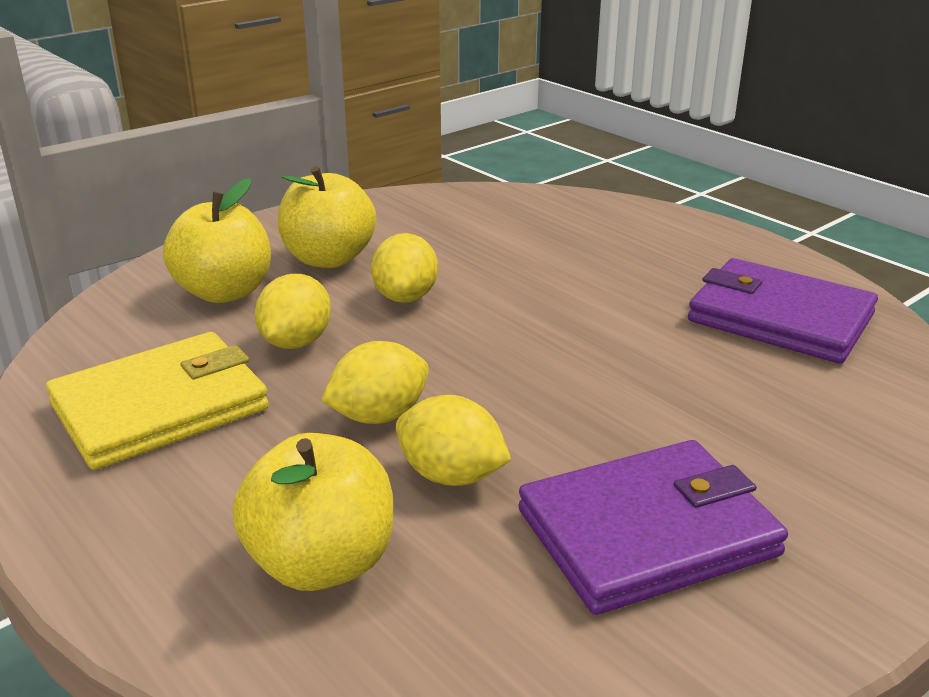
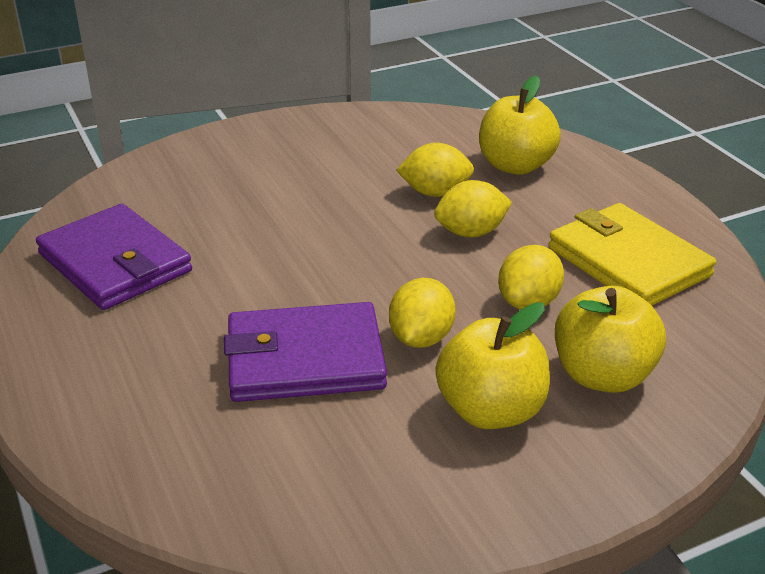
camera: 165 degrees left, 5 degrees up
yellow wallet [46,332,269,470] -> yellow wallet turned 75 degrees clockwise [549,203,716,305]
yellow lemon [396,395,511,486] -> yellow lemon turned 45 degrees counterclockwise [396,143,474,197]
purple wallet [518,440,788,615] -> purple wallet moved to [224,302,387,402]

